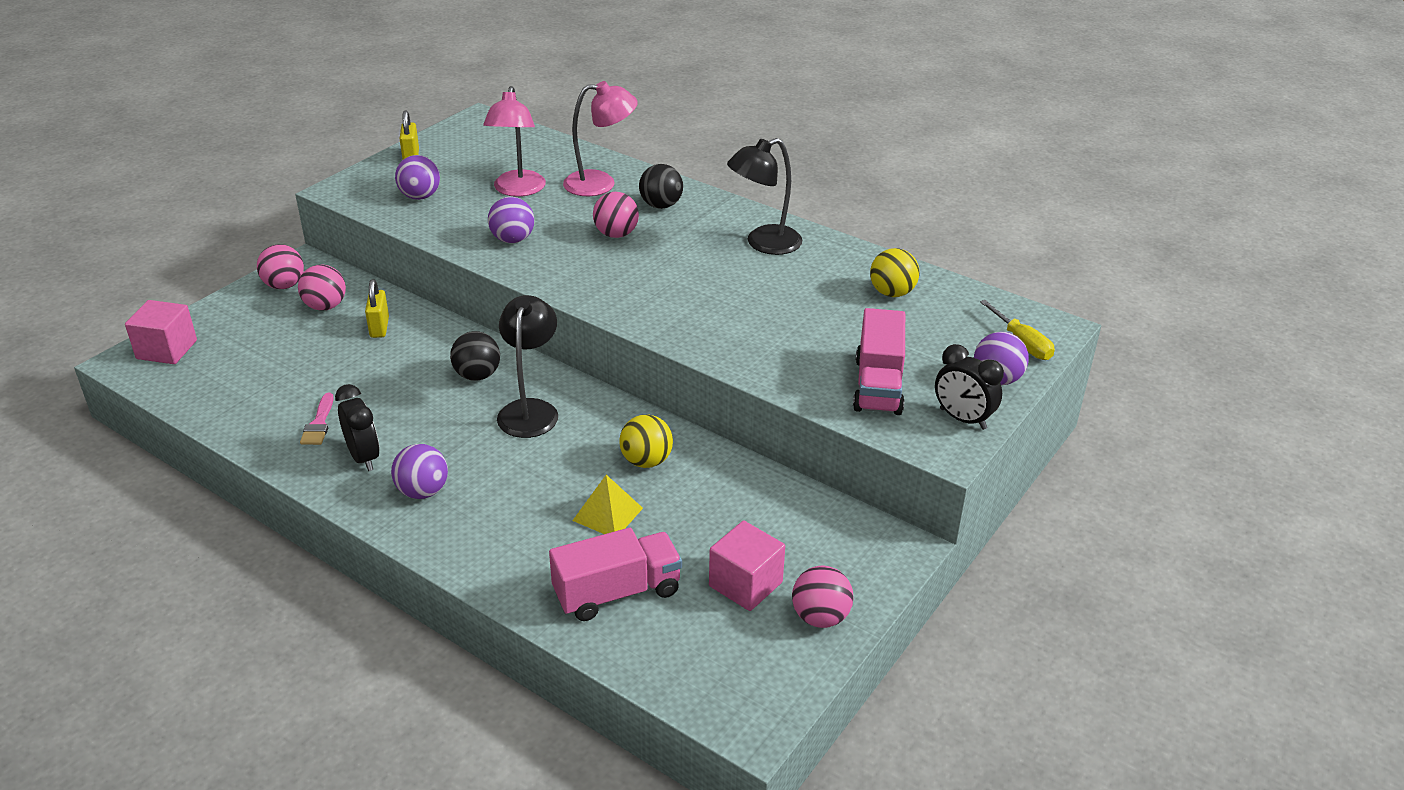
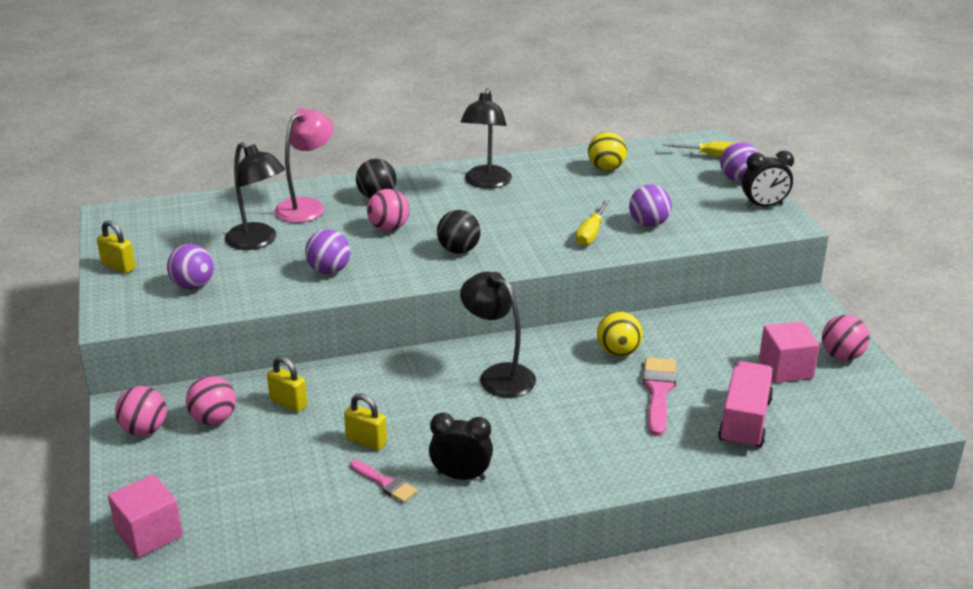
camera: 50 degrees left, 5 degrees down
purple ball [391,444,448,499] -> purple ball moved to [629,185,672,227]
black ball [450,331,500,381] -> black ball moved to [437,210,481,254]
pink lamp [483,86,546,197] -> black lamp [225,142,285,250]
yellow pyramid [572,475,643,534] -> pink brush [643,357,676,436]
pink truck [853,308,905,415] -> none
none -> yellow padlock [344,393,387,451]
none -> yellow screwdriver [576,200,610,246]

